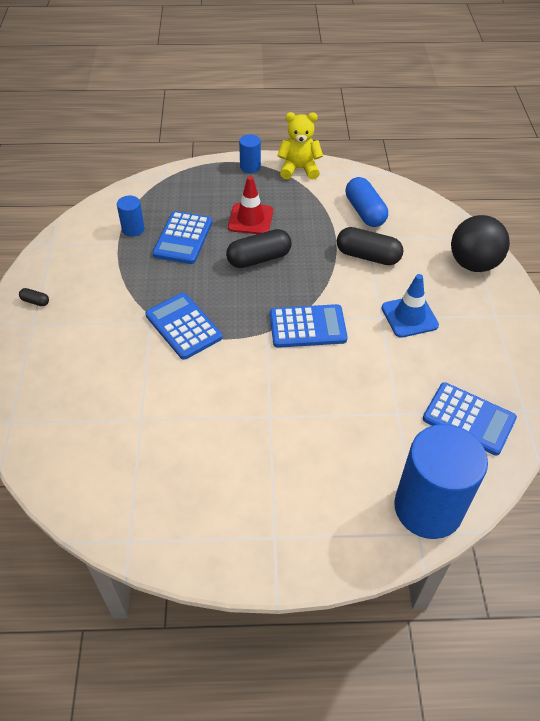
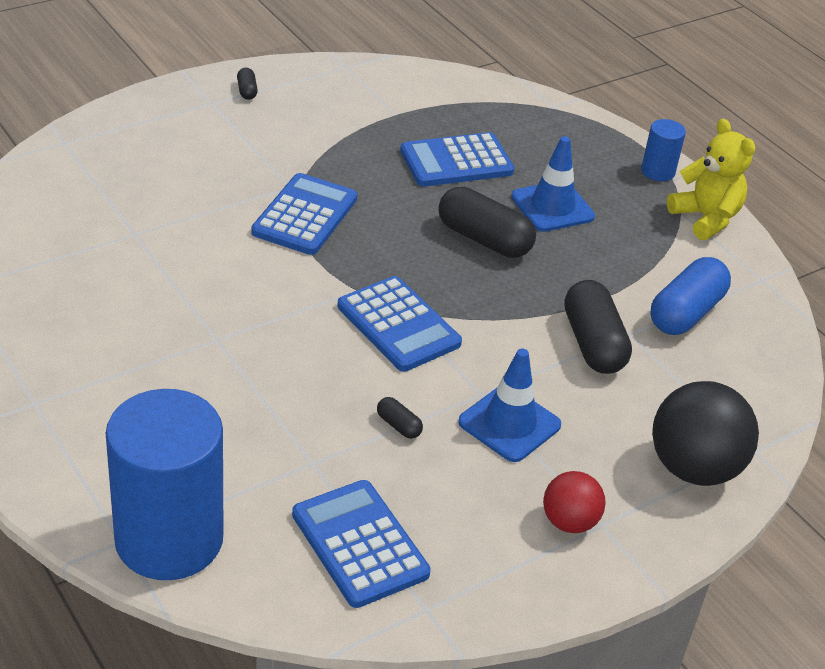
camera: 55 degrees right, 10 degrees down
blue cylinder [117,196,144,237] -> none
red traffic cone [228,176,273,234] -> blue traffic cone [511,136,595,232]
blue calculator [423,382,517,456] -> blue calculator turned 150 degrees clockwise [292,480,431,608]
none -> black capsule [377,397,423,439]
none -> red ball [543,471,606,533]

